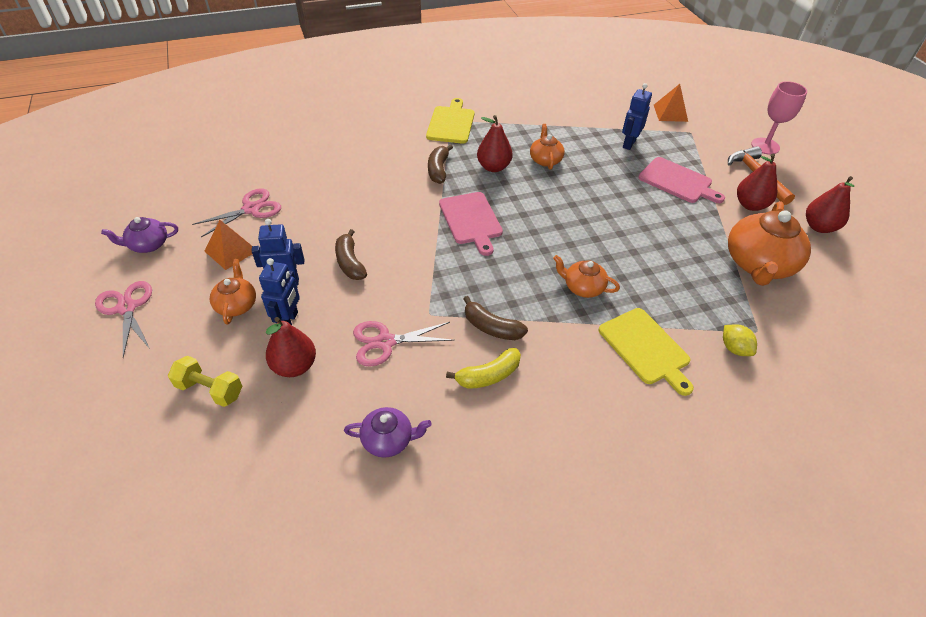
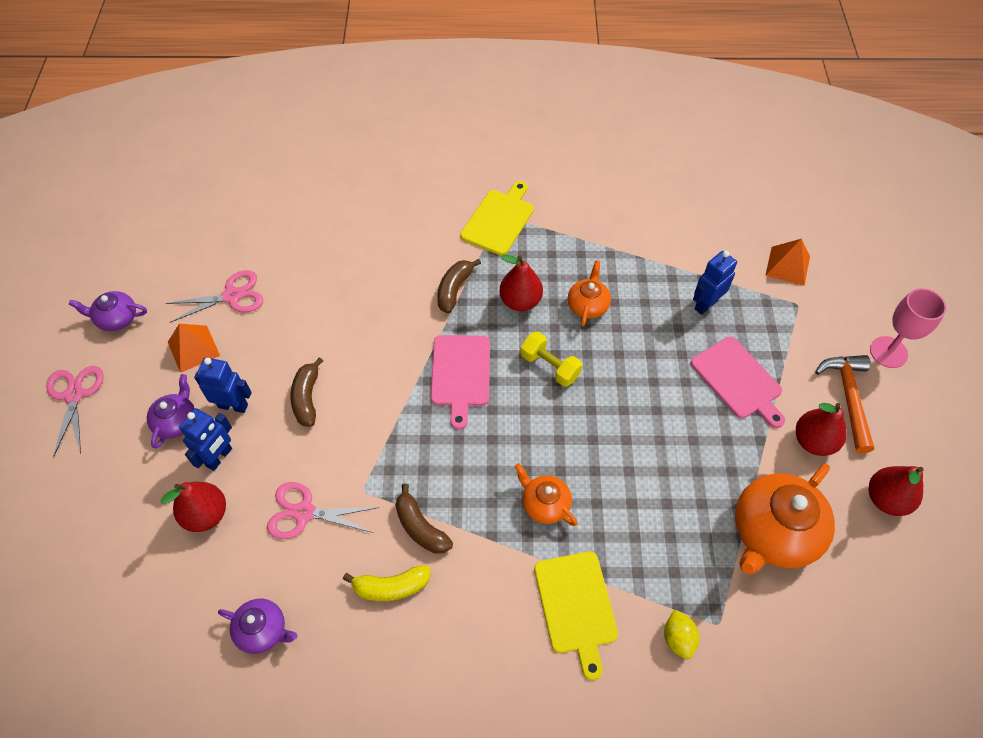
camera: 20 degrees right, 10 degrees up
yellow dumbbell [168,356,242,407] -> yellow dumbbell moved to [520,332,582,387]
orange teapot [210,259,256,325] -> purple teapot [147,374,195,449]

